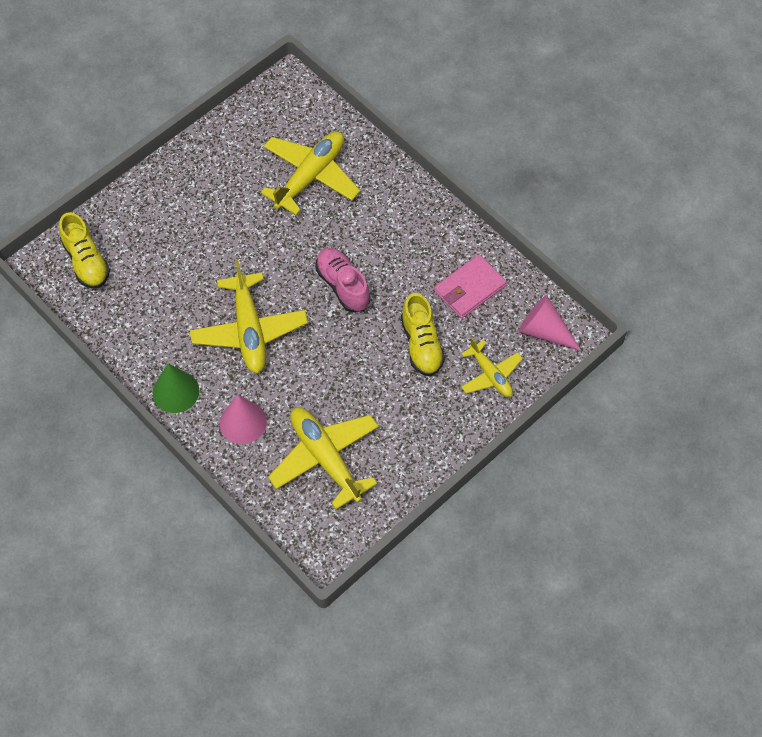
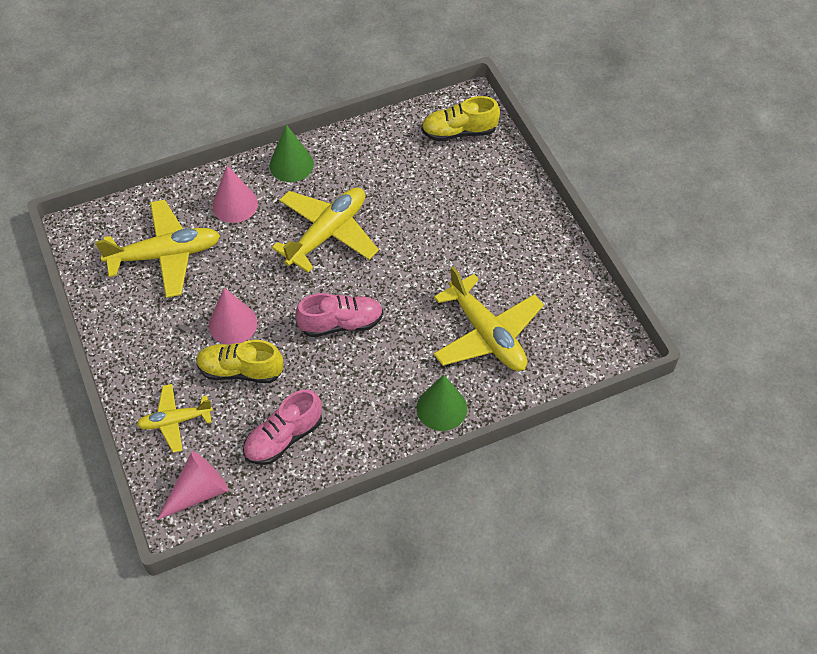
camera: 110 degrees right, 5 degrees down
yellow plane [190,260,308,373] -> yellow plane turned 120 degrees clockwise [272,187,379,273]
pink wallet [434,254,507,318] -> pink shoe [243,389,322,465]
none -> pink cone [209,288,257,345]
none -> green cone [417,375,467,431]

